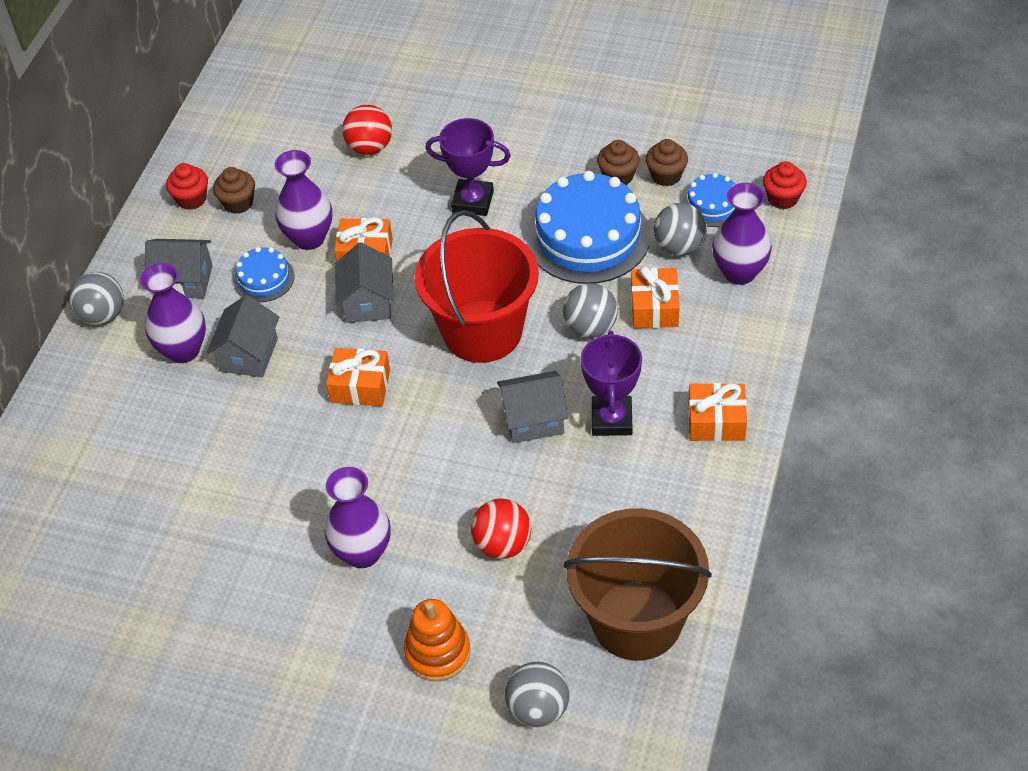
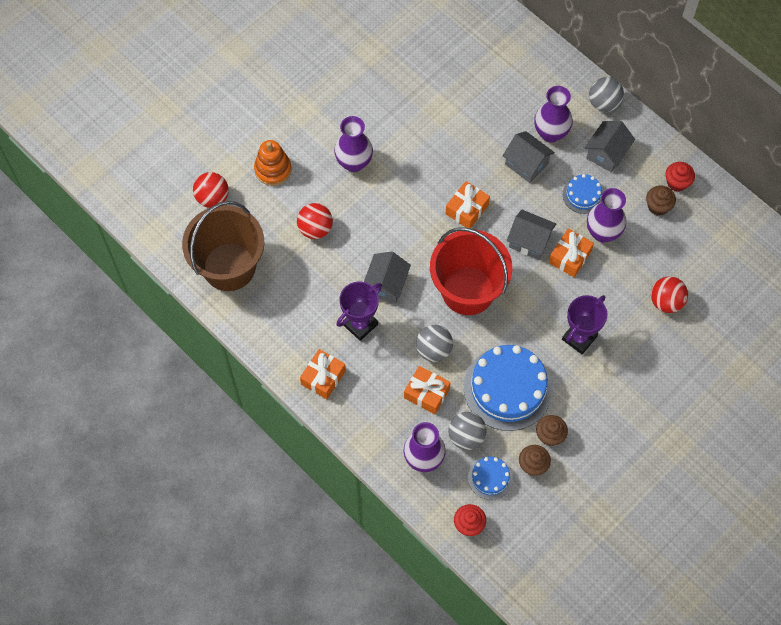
camera: 115 degrees right, 15 degrees up
grey ball [505,662,570,727] -> red ball [193,172,229,208]
purple trophy [581,331,642,436] -> purple trophy turned 75 degrees counterclockwise [336,282,382,341]

